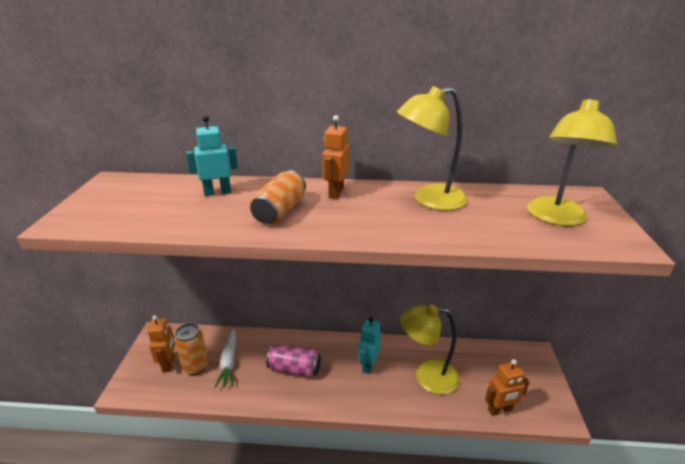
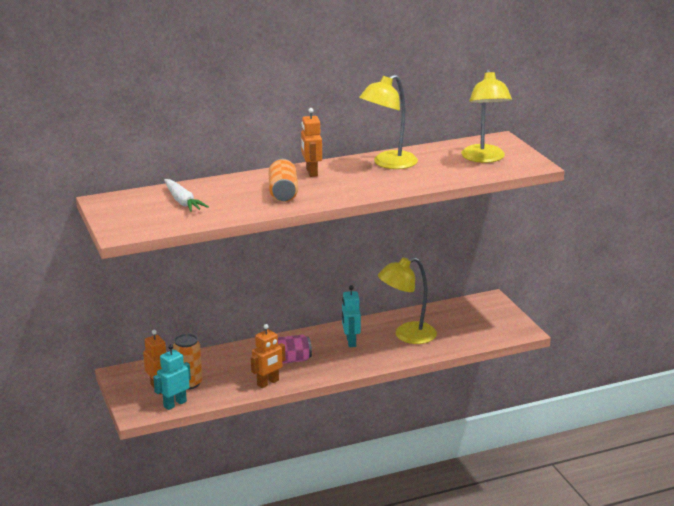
camera: 25 degrees left, 5 degrees down
turquoise robot [186,115,238,196] -> turquoise robot moved to [153,344,191,410]
white carrot [215,329,236,388] -> white carrot moved to [164,179,209,212]
orange robot [485,359,529,416] -> orange robot moved to [251,324,285,388]

